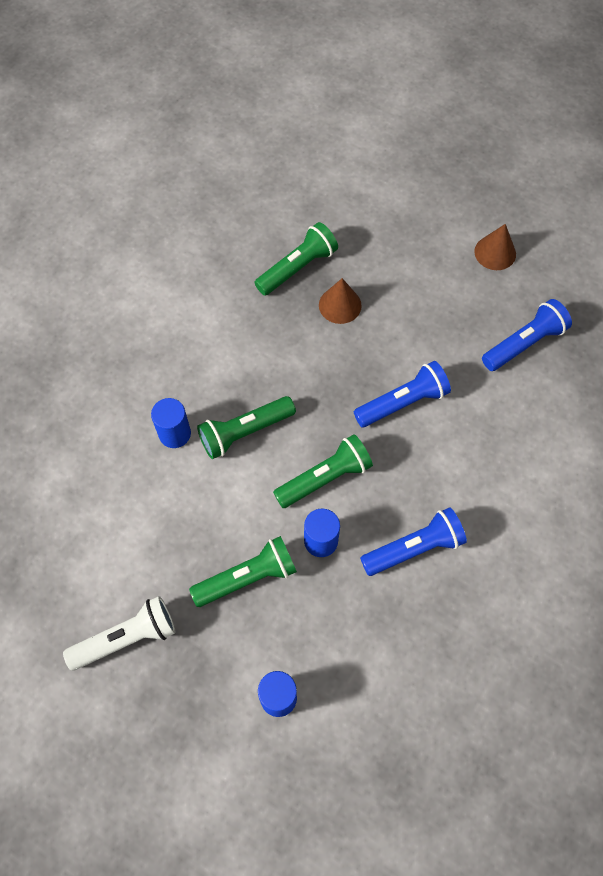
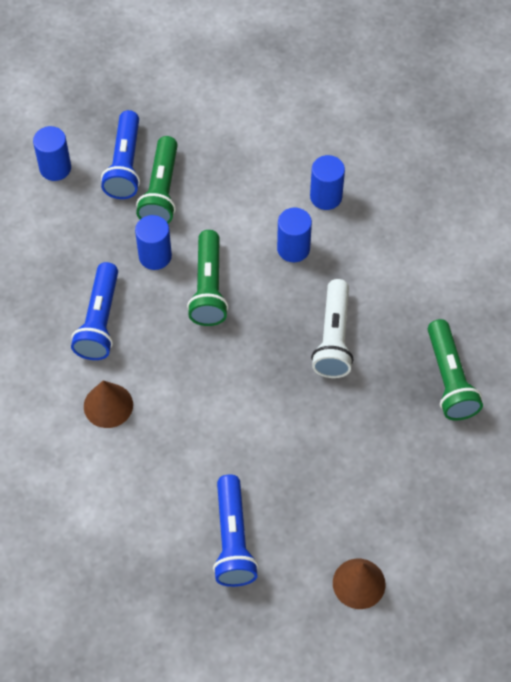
camera: 120 degrees right, 5 degrees down
white flashlight [63,596,175,671] -> white flashlight moved to [311,279,353,378]
green flashlight [197,396,296,459] -> blue cylinder [277,208,312,262]
brown cone [319,278,362,324] -> brown cone moved to [84,380,133,428]
blue flashlight [354,361,451,427] -> blue flashlight moved to [101,110,140,199]

